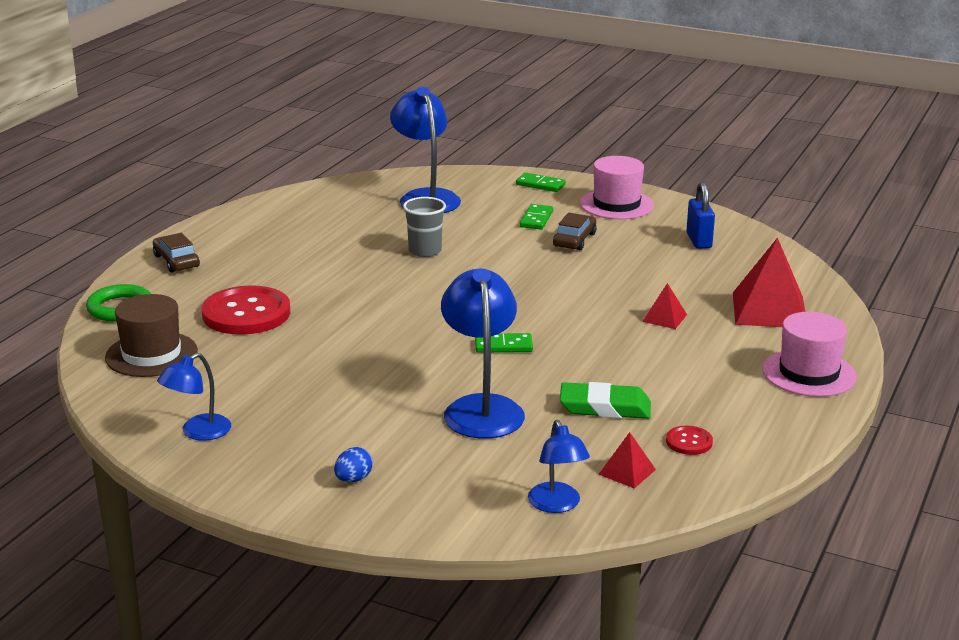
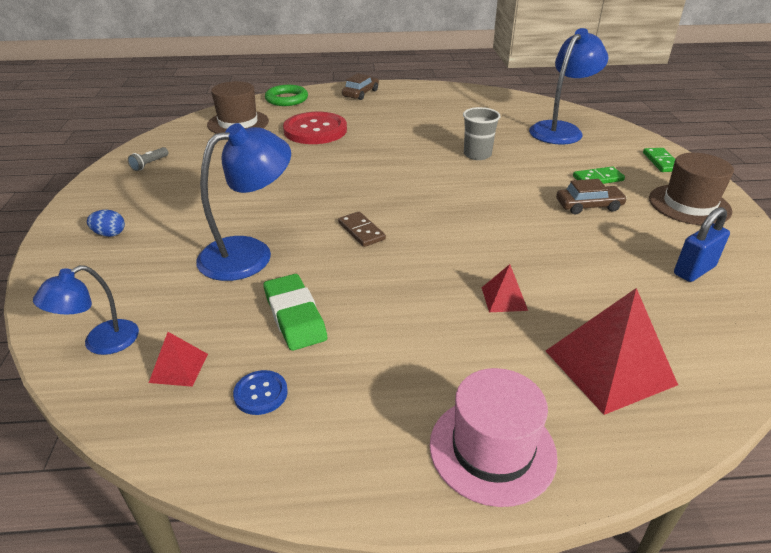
camera: 60 degrees right, 10 degrees up
blue lamp [157,353,231,441] -> grey flashlight [128,147,168,171]
green domino [475,333,533,353] -> brown domino [338,212,386,247]
pink hat [580,156,654,219] -> brown hat [649,153,734,225]
red button [666,426,713,455] -> blue button [233,370,288,415]

